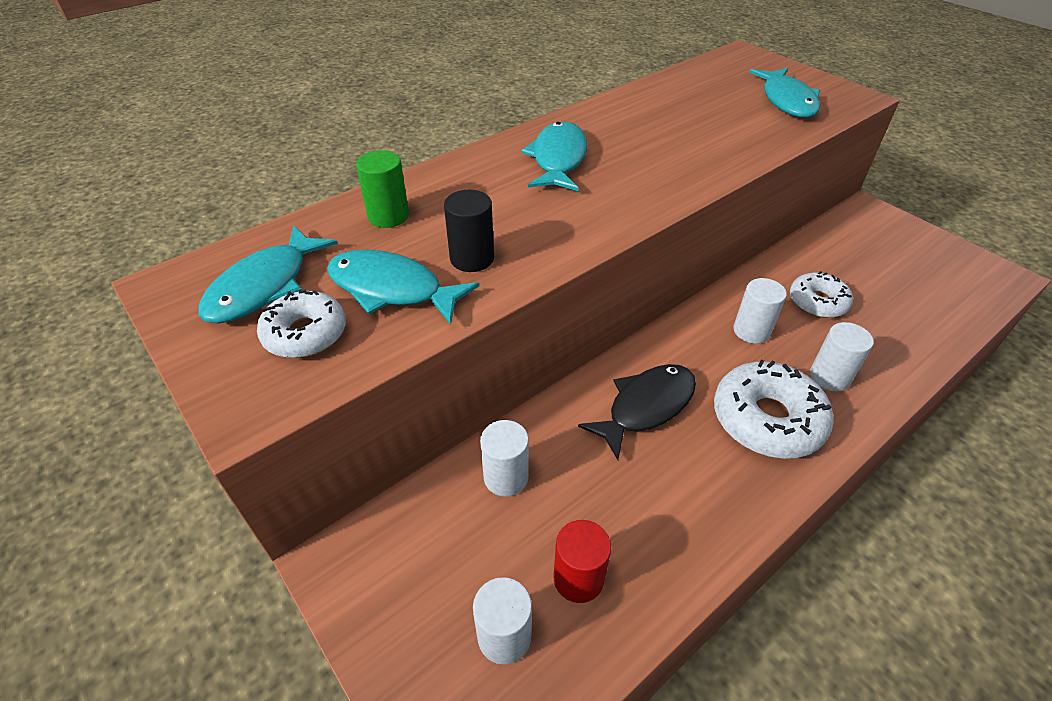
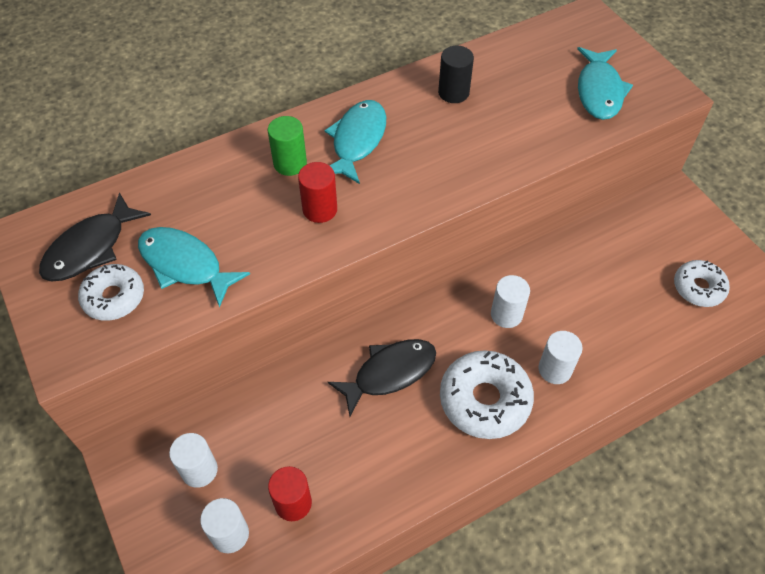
camera: 10 degrees right, 10 degrees up
turquoise fish [198,225,338,324] -> black fish [39,192,151,281]
green cylinder [356,150,409,228] -> green cylinder moved to [268,116,307,176]
black cylinder [444,190,494,272] -> black cylinder moved to [438,45,474,103]
white cylinder [480,420,529,497] -> white cylinder moved to [169,433,218,488]
white donut [790,271,853,318] -> white donut moved to [674,260,730,307]
none -> red cylinder [298,162,337,223]

